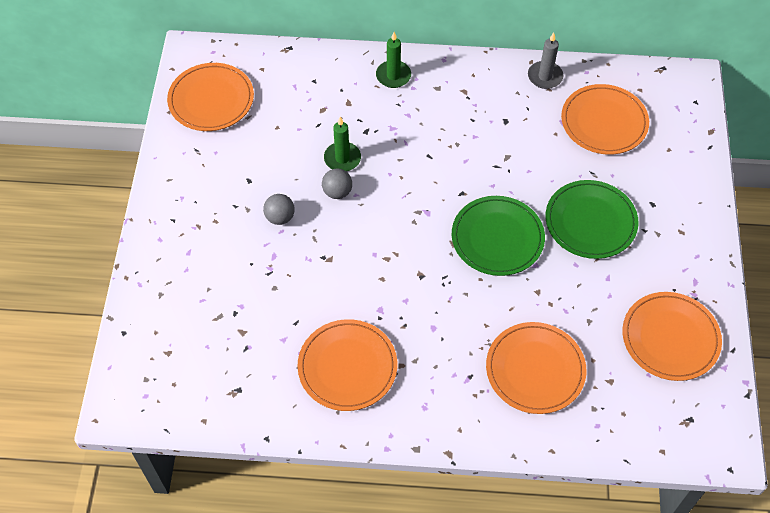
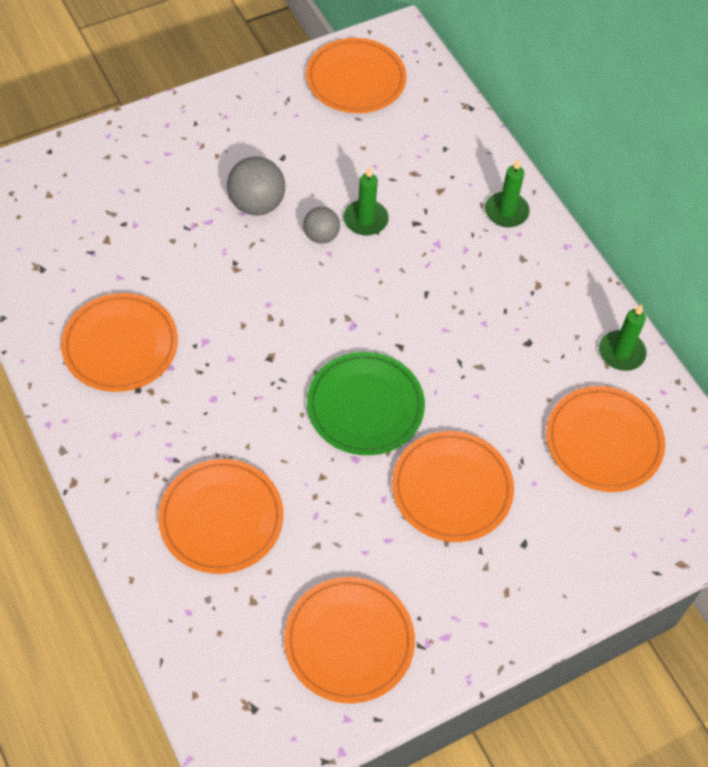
camera: 55 degrees right, 0 degrees up
grey ball [263,194,295,225] -> grey ball [227,156,285,215], size x1.59
grey candle [528,33,563,89] -> green candle [599,304,646,371]
green plate [545,180,639,259] -> orange plate [392,431,514,542]

